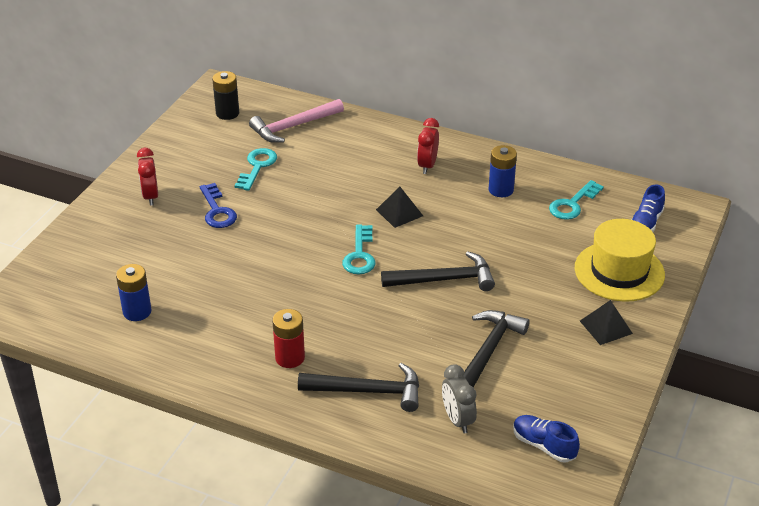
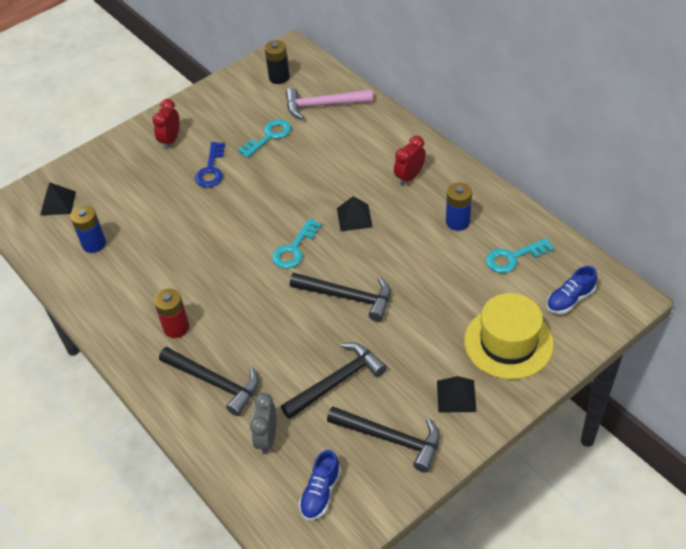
camera: 30 degrees right, 10 degrees up
blue shoe [513,415,580,463] -> blue shoe turned 135 degrees counterclockwise [299,450,341,520]
none -> black pyramid [40,183,76,215]
none -> black hammer [327,406,440,473]

